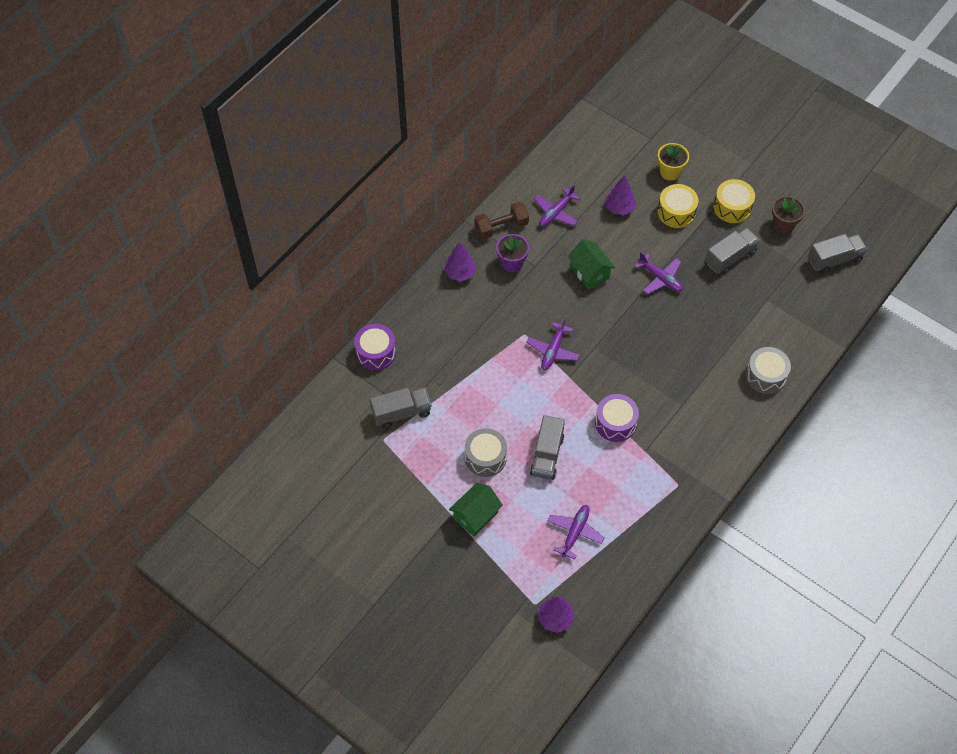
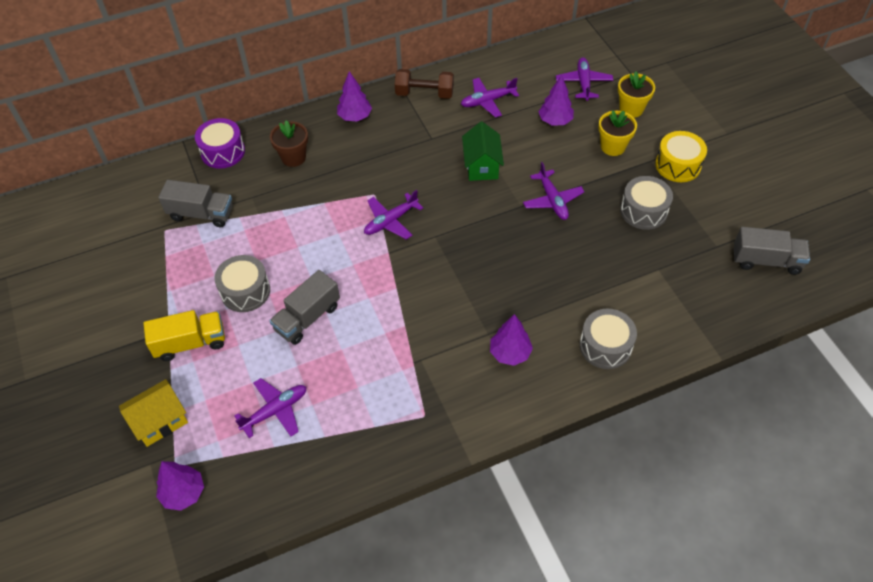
camera: 30 degrees right, 5 degrees down
green house [449,483,503,536] -> yellow truck [143,310,225,361]
purple flower pot [496,234,529,272] -> none
purple drum [595,394,639,442] -> none
yellow drum [658,184,699,228] -> yellow flower pot [598,110,637,156]
grey truck [705,227,760,275] -> grey drum [620,176,673,230]
brown flower pot [772,196,805,234] -> brown flower pot moved to [270,120,308,167]
none -> yellow house [119,379,188,447]
none -> purple tree [490,314,533,366]
none -> purple plane [556,57,613,101]

